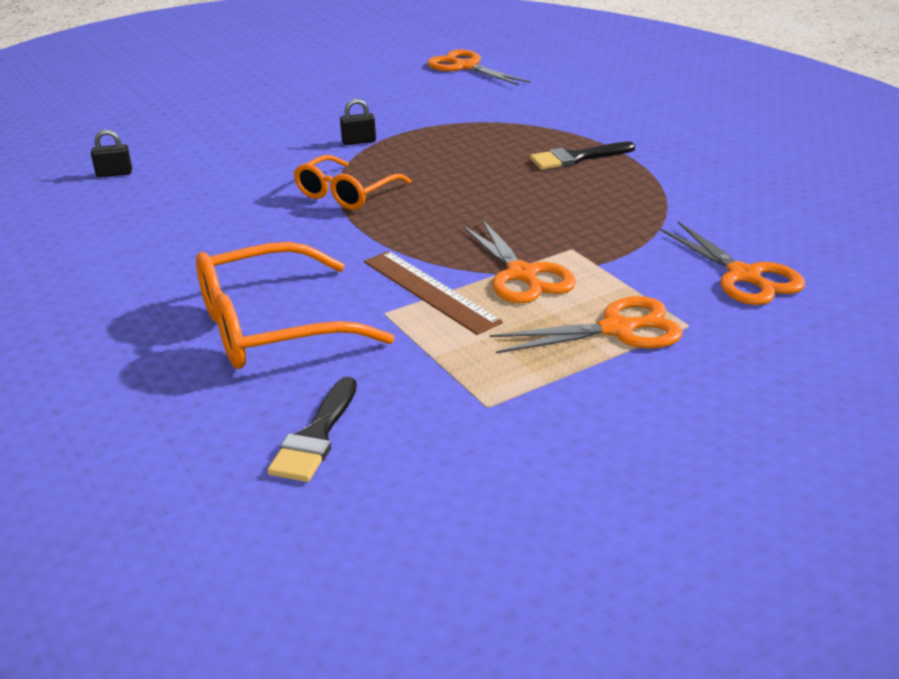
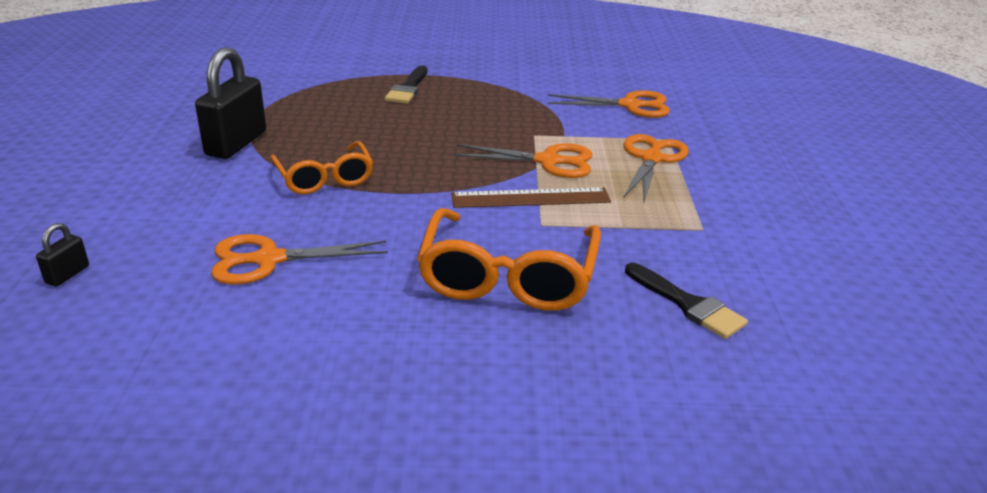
camera: 60 degrees left, 0 degrees up
black padlock [340,99,376,145] -> black padlock [195,47,266,159], size x2.18
orange scissors [427,49,530,86] -> orange scissors moved to [211,234,388,284]

